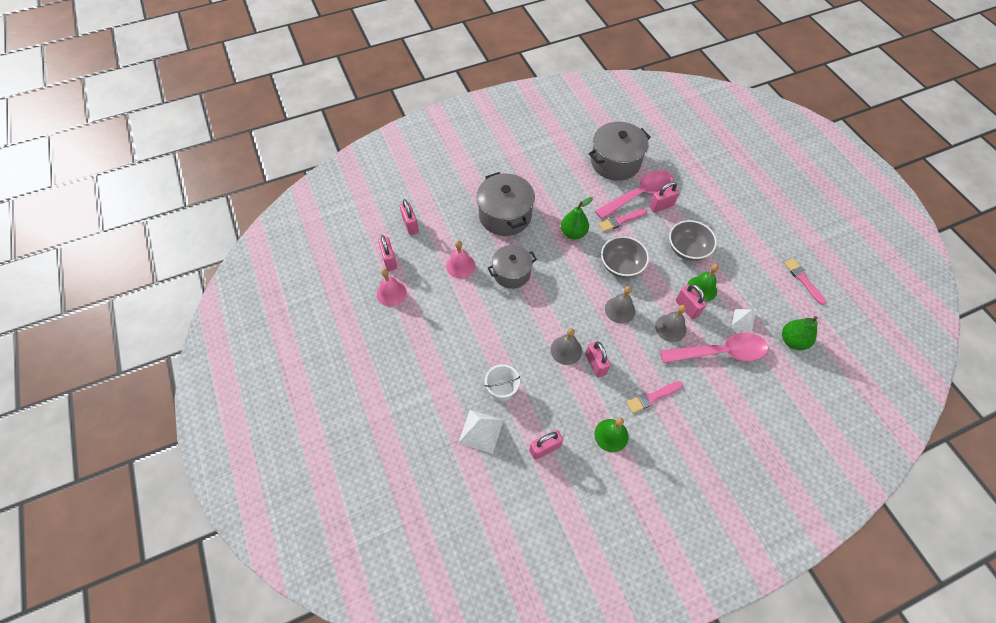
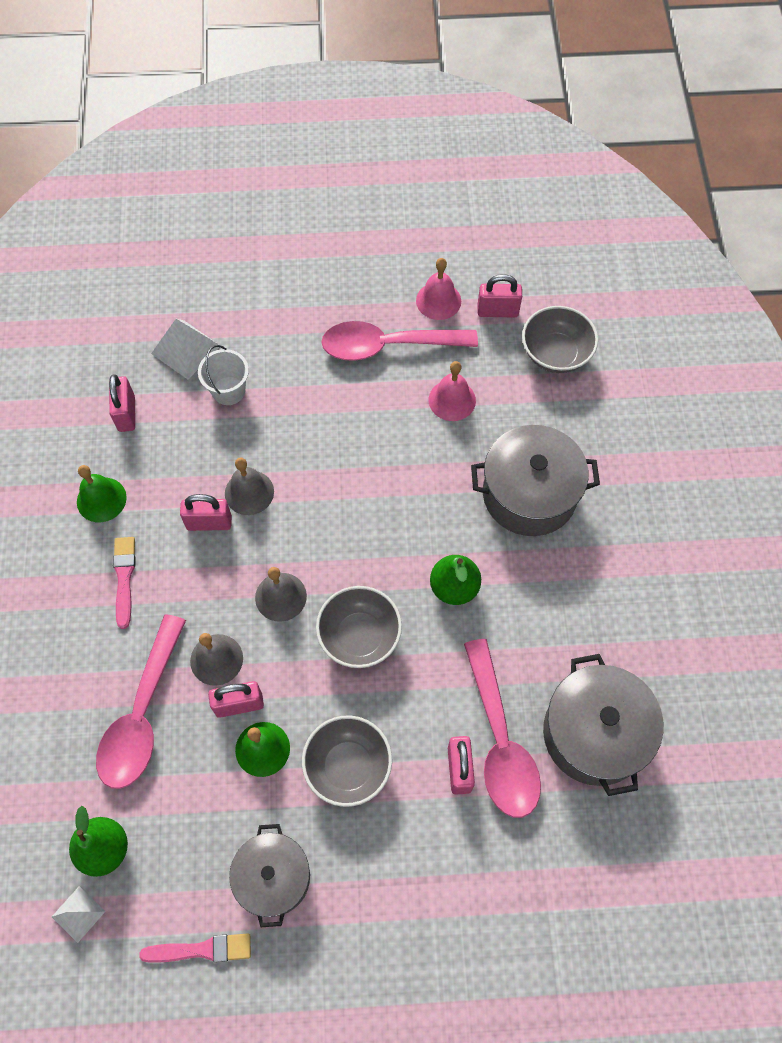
camera: 110 degrees right, 5 degrees up
pink padlock [400,199,419,235] -> grey bowl [522,306,598,373]
grey pot [488,245,537,289] -> grey pot moved to [229,824,310,927]
pink brush [599,209,647,232] -> none
white pyramid [732,309,755,331] -> white pyramid moved to [52,886,105,943]
none -> pink spoon [321,321,478,361]

